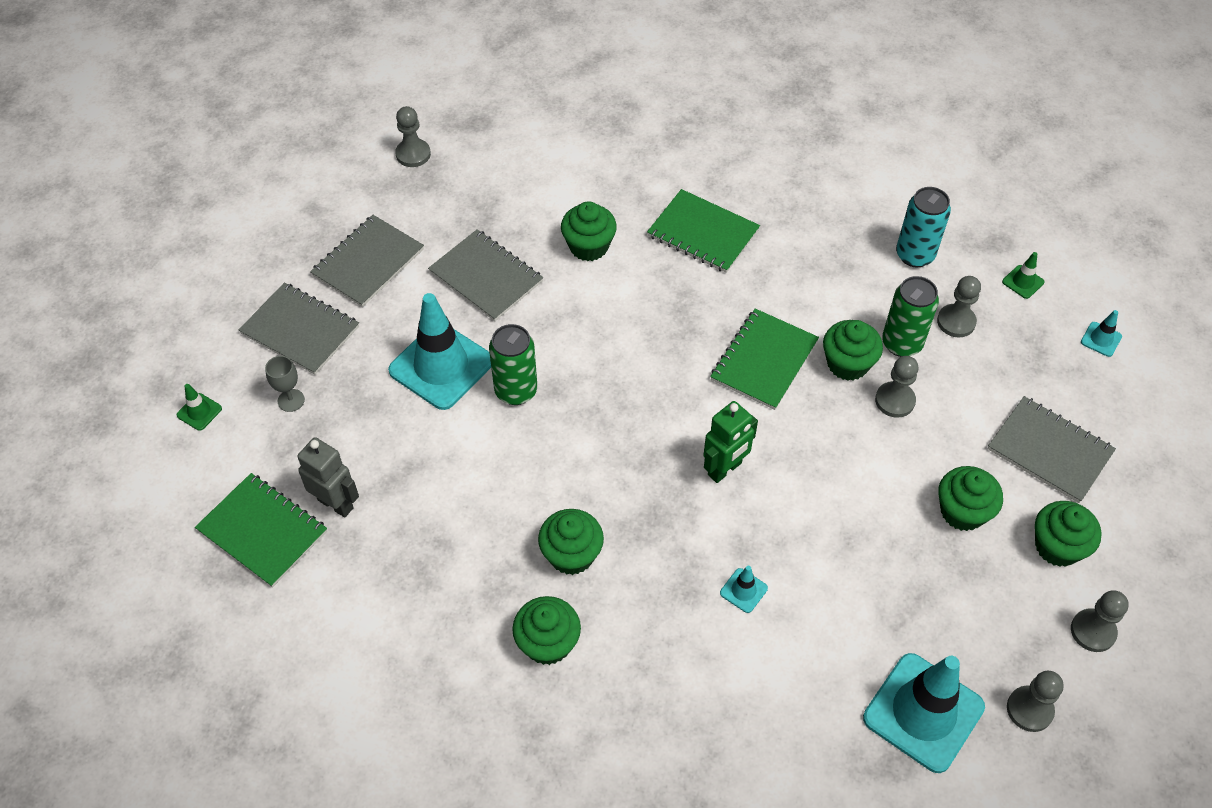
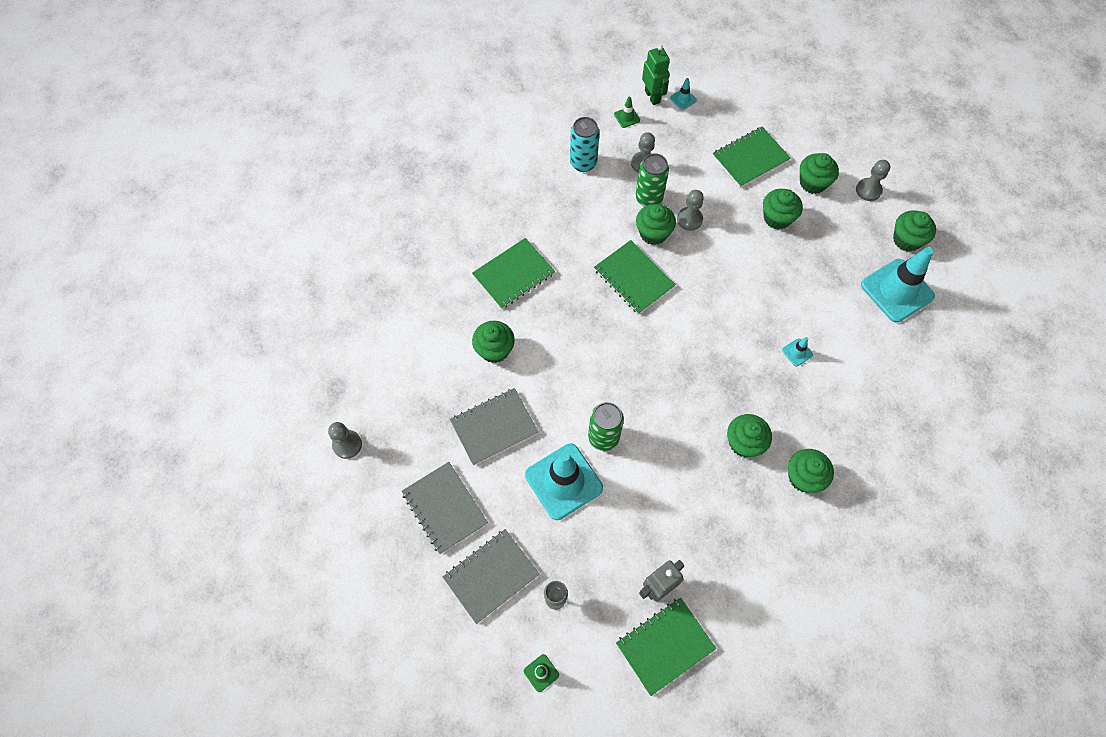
camera: 70 degrees left, 10 degrees up
green robot [704,401,758,483] -> green robot moved to [642,45,670,105]
grey notebook [988,396,1116,503] -> green notebook [712,126,791,187]
grey pawn [1007,671,1063,732] -> green cupcake [893,210,936,252]

